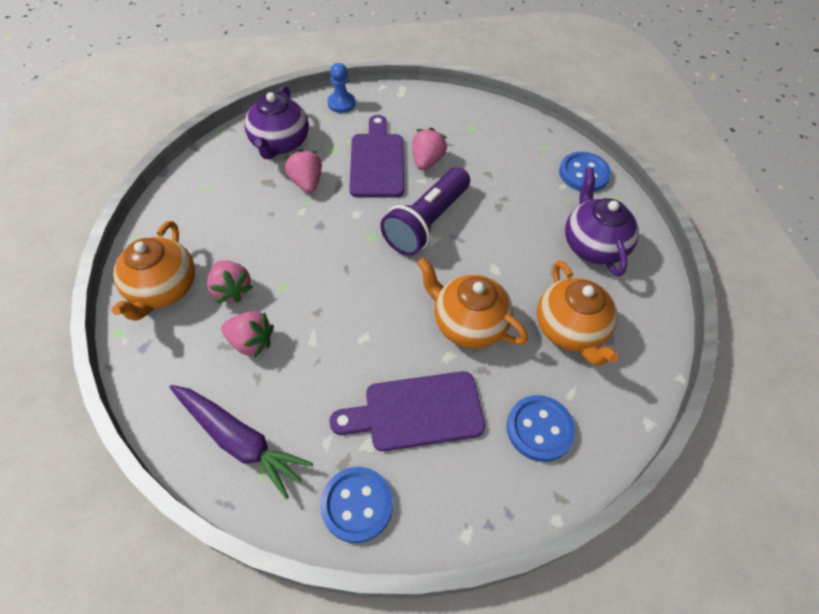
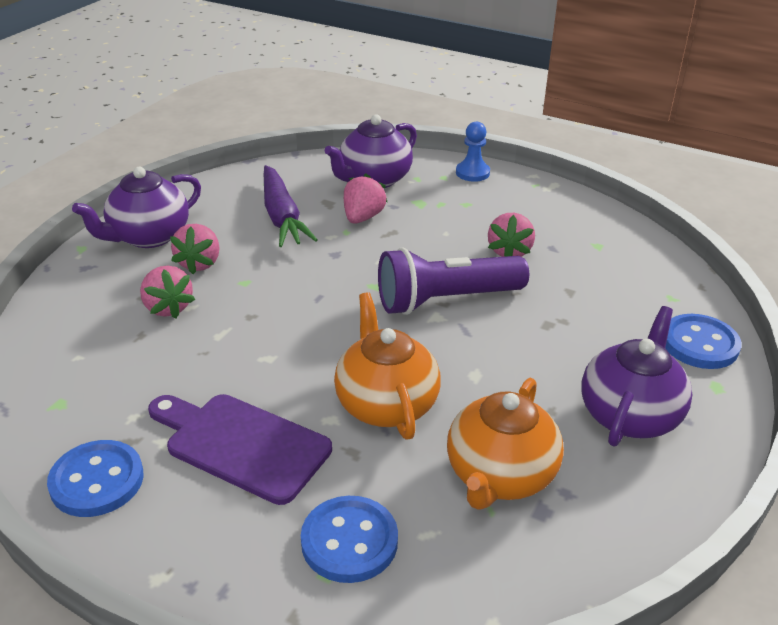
camera: 40 degrees right, 20 degrees down
orange teapot [111,221,195,321] -> purple teapot [72,167,201,248]
purple carrot [169,385,313,499] -> purple carrot moved to [264,165,318,247]
purple cutting board [349,115,404,197] -> none
pink strawberry [412,128,447,170] -> pink strawberry turned 135 degrees clockwise [488,213,535,257]

